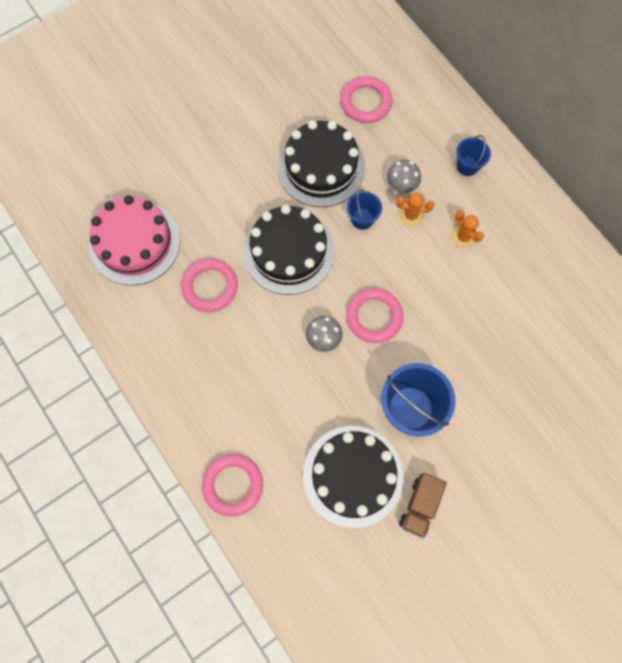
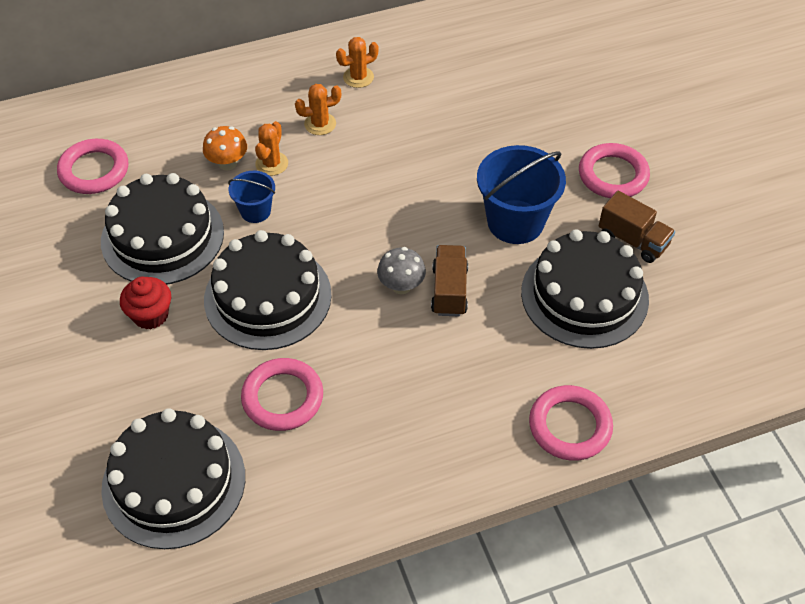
camera: 75 degrees left, 20 degrees down
pink cake [89,195,181,285] -> black cake [101,408,245,549]
pink ring [346,288,403,343] -> pink ring moved to [579,143,650,198]
grey mushroom [387,160,421,193] -> orange mushroom [203,126,247,170]
blue bucket [456,135,491,176] -> none
none -> red cupcake [120,277,171,329]
none -> orange cactus [336,37,379,88]
none -> brown truck [431,245,468,316]

